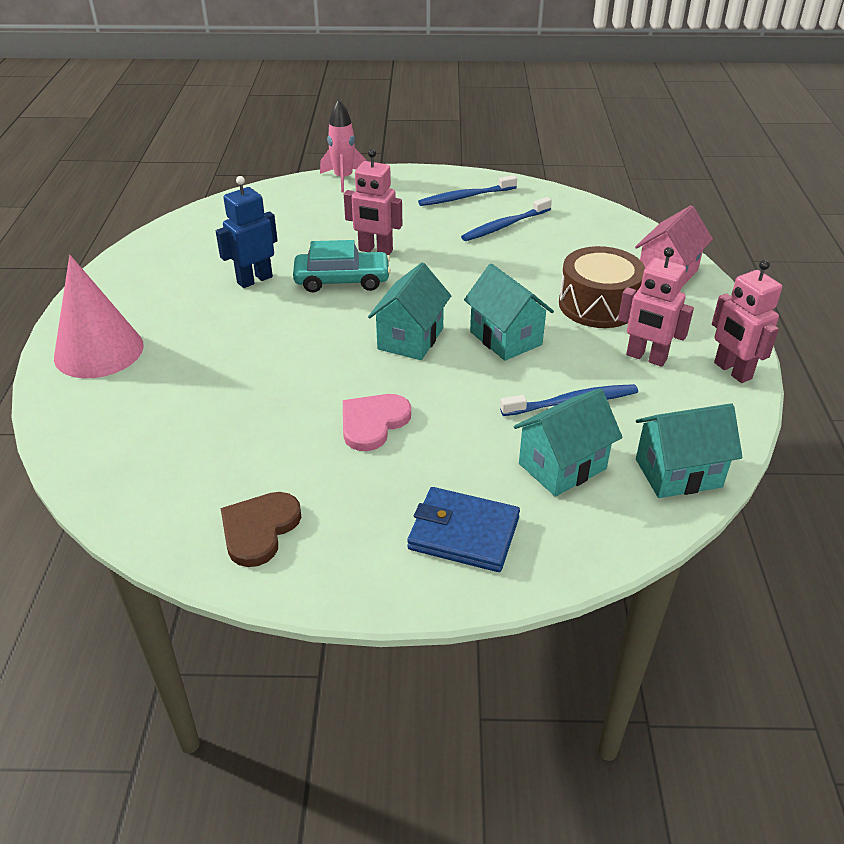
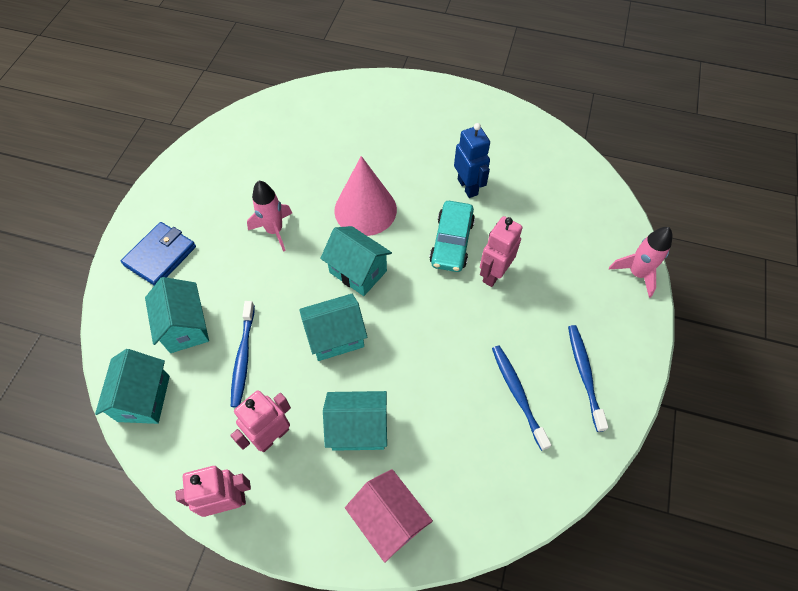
camera: 105 degrees right, 20 degrees up
pink cone [54,255,144,378] -> pink cone moved to [334,156,397,236]
brown heart [221,492,301,567] -> none
pink heart [343,394,411,451] -> pink rocket [247,181,292,252]
brown drum [559,246,645,328] -> turquoise house [323,391,387,451]

